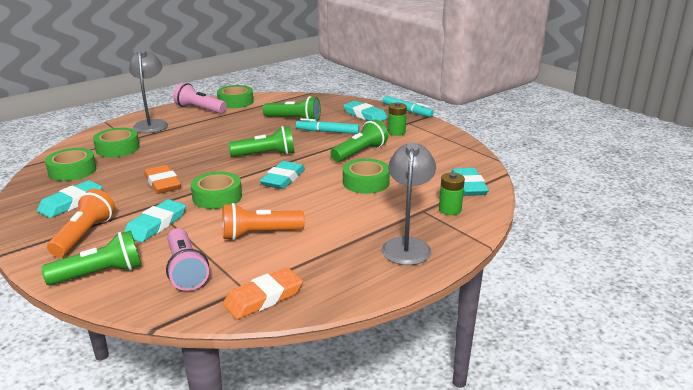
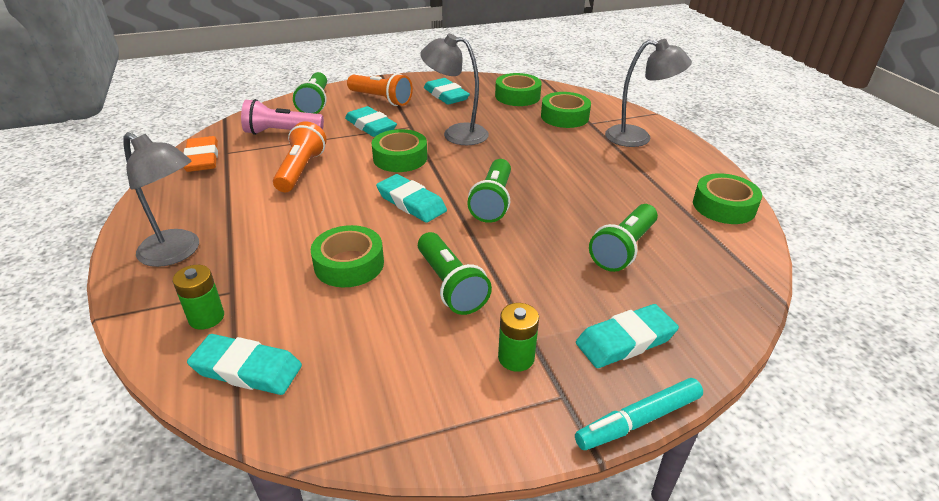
camera: 110 degrees right, 10 degrees up
orange eraser [144,165,181,194] -> grey lamp [420,34,489,145]
pink flashlight [173,83,227,114] -> none
turquoise marker [296,118,359,134] -> none

